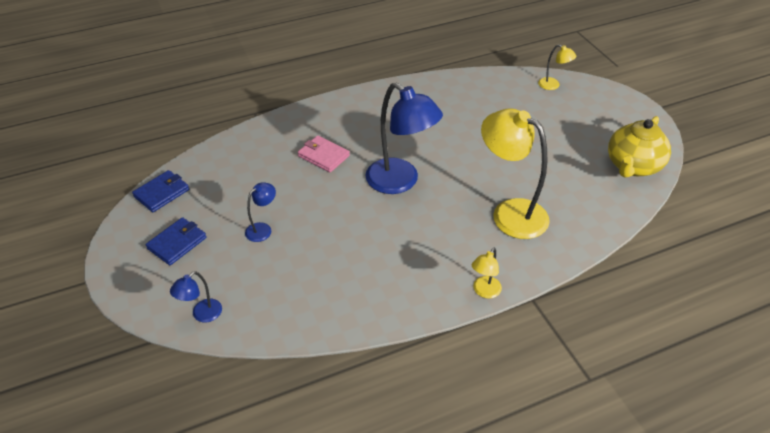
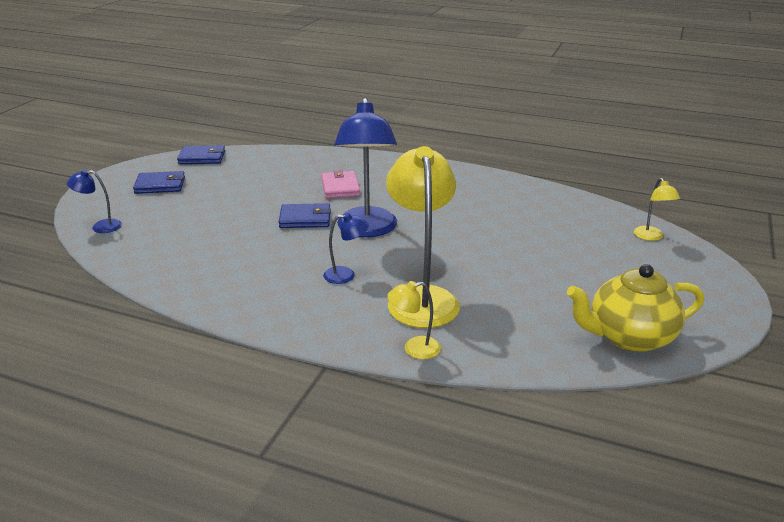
camera: 45 degrees right, 15 degrees down
blue lamp [245,182,276,242] -> blue lamp moved to [323,213,369,284]
yellow lamp [472,248,502,299] -> yellow lamp moved to [387,281,441,359]
none -> blue wallet [279,203,331,228]

